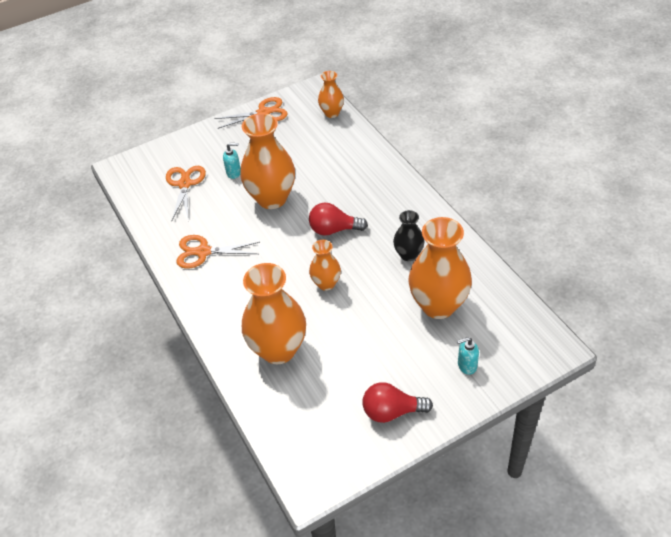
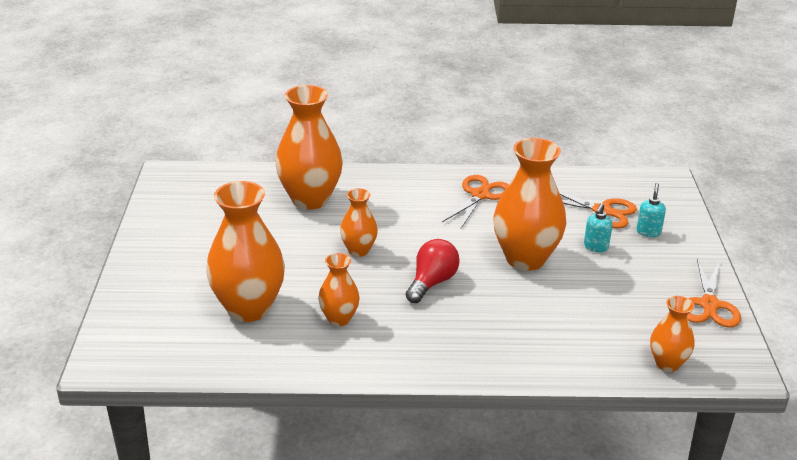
camera: 115 degrees right, 15 degrees down
red light bulb [362,382,433,423] -> none
black vase [393,210,424,261] -> orange vase [318,253,360,326]
turquoise soap dispenser [457,337,479,375] -> turquoise soap dispenser moved to [636,183,666,237]

